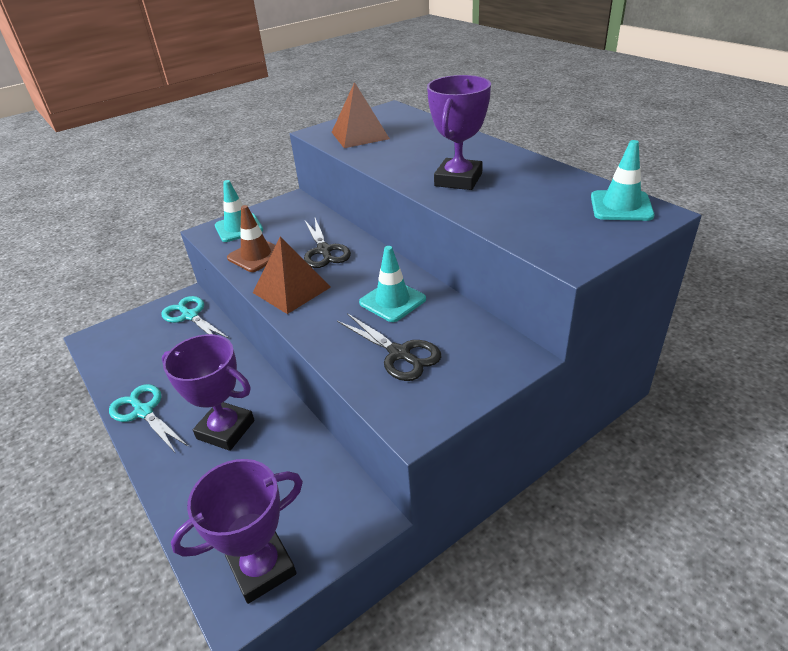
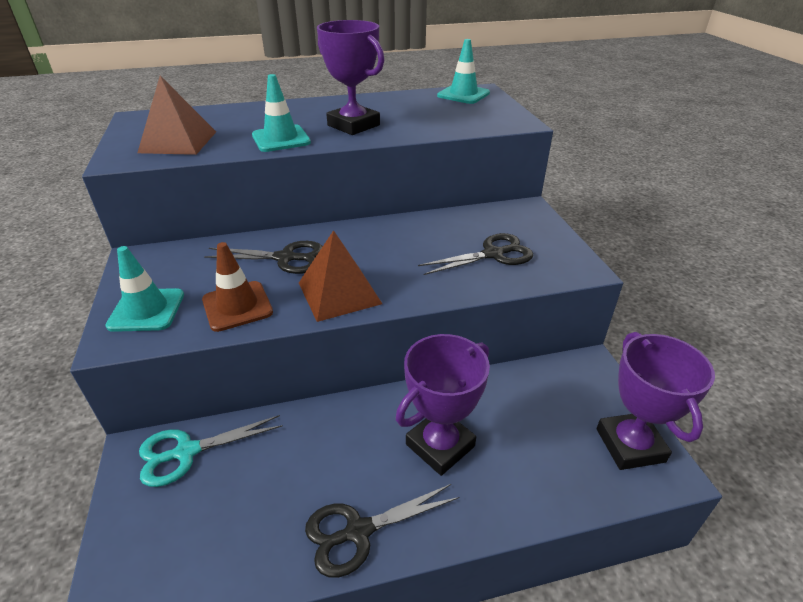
camera: 70 degrees left, 0 degrees up
turquoise scissors [109,384,189,452] -> black scissors [305,484,460,578]
turquoise traffic cone [359,246,426,322] -> turquoise traffic cone moved to [252,74,311,152]

